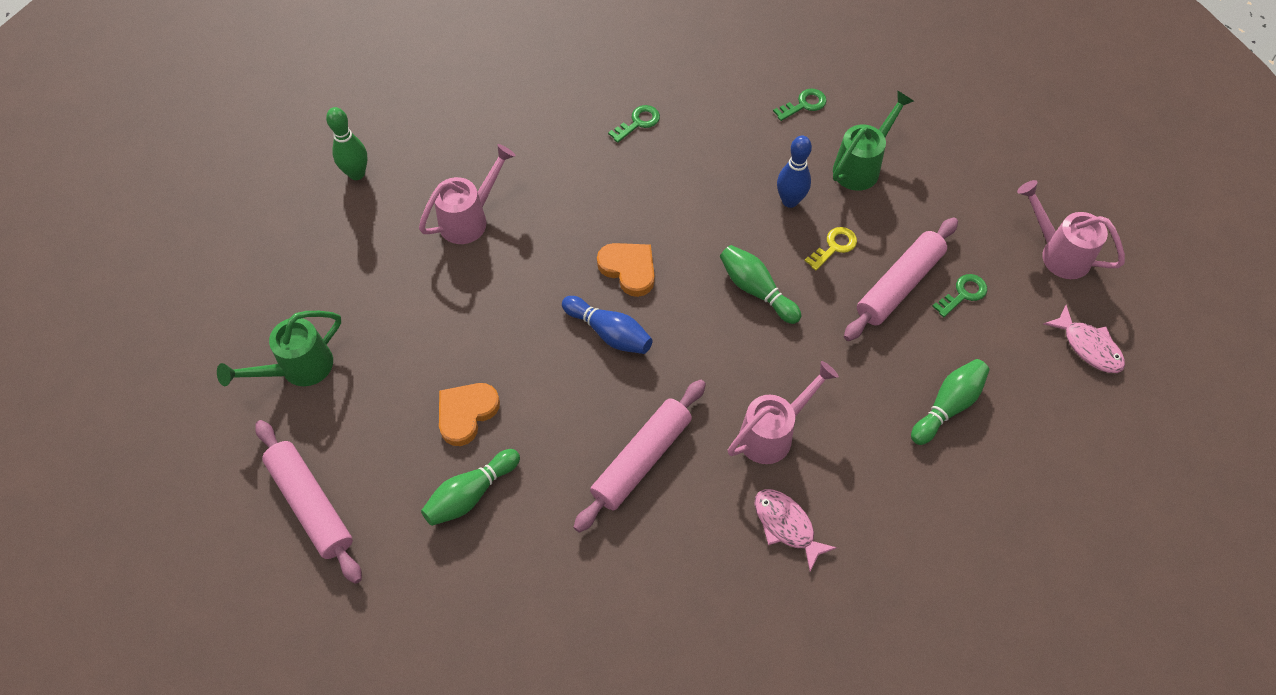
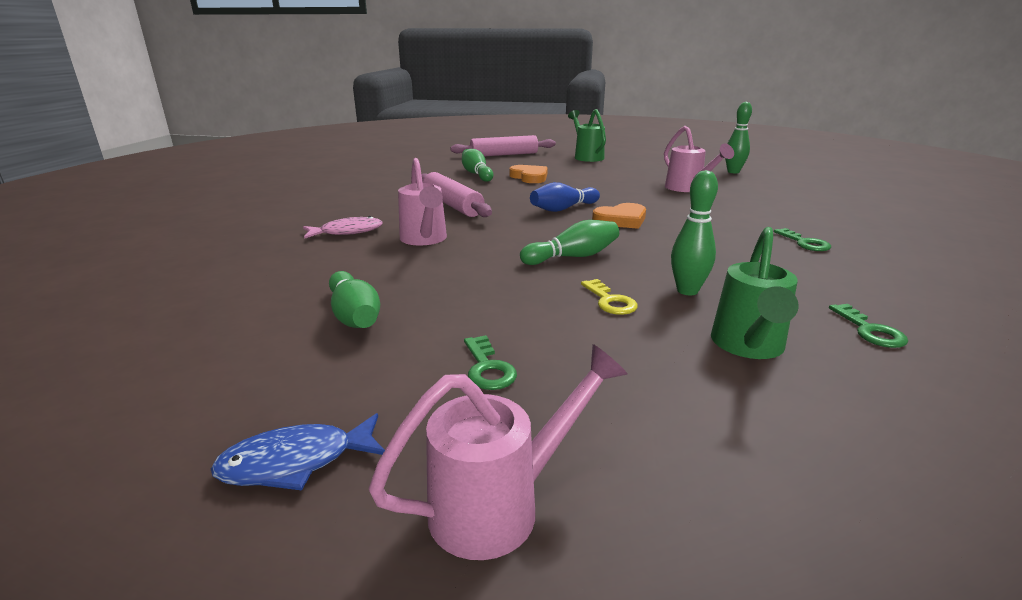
camera: 110 degrees right, 35 degrees down
blue bowling pin [777,136,812,208] -> green bowling pin [671,170,718,296]
green watering can [833,90,914,191] -> green watering can turned 45 degrees clockwise [711,227,799,359]
pink rolling pin [844,217,958,341] -> none
pink fish [1044,305,1125,373] -> blue fish [211,413,385,491]

